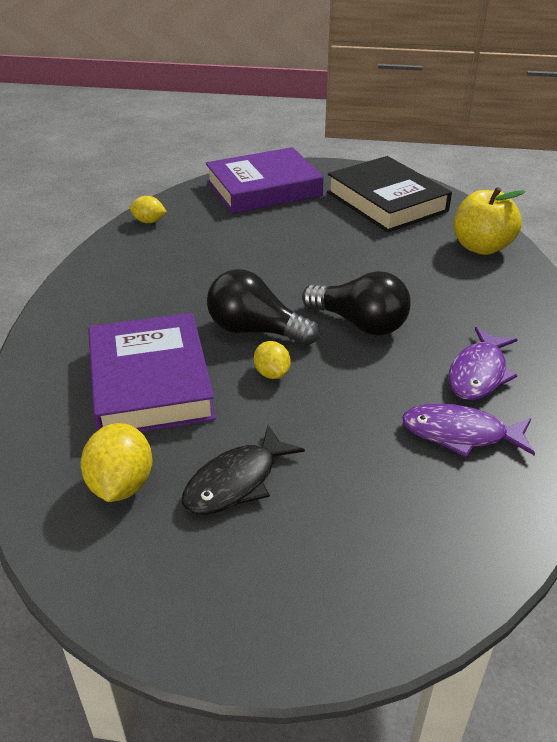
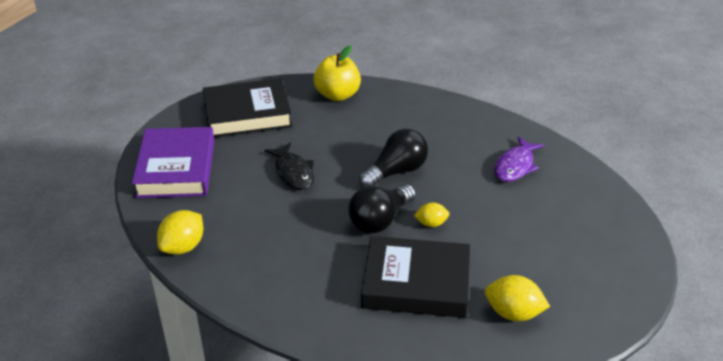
camera: 70 degrees left, 0 degrees up
purple book [88,313,216,432] -> black book [361,236,470,318]
yellow lemon [130,196,167,223] -> yellow lemon [157,210,203,255], size x1.62
black fish [182,425,305,514] -> black fish moved to [264,142,314,190]
purple fish [448,327,518,400] -> none

